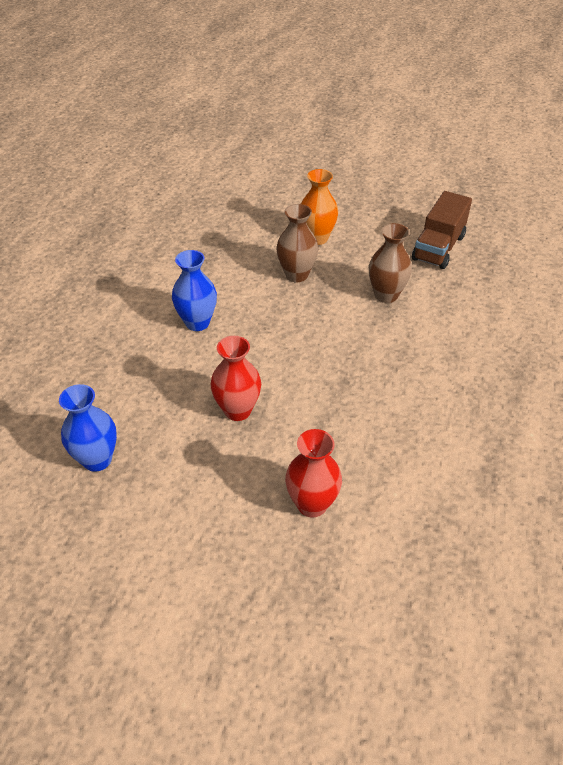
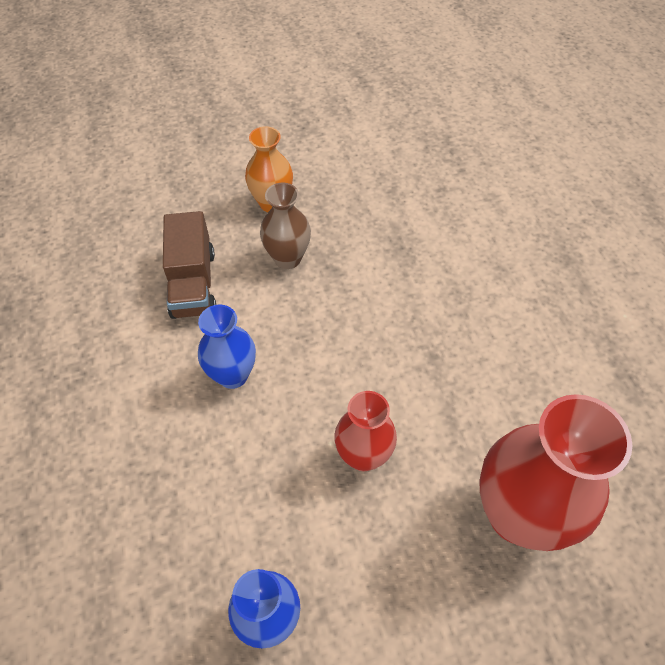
camera: 35 degrees left, 10 degrees up
red vase [285,429,342,518] -> red vase [480,394,633,551], size x1.76
brown vase [369,223,412,303] -> none
brown truck [412,191,472,269] -> brown truck moved to [163,211,216,319]

